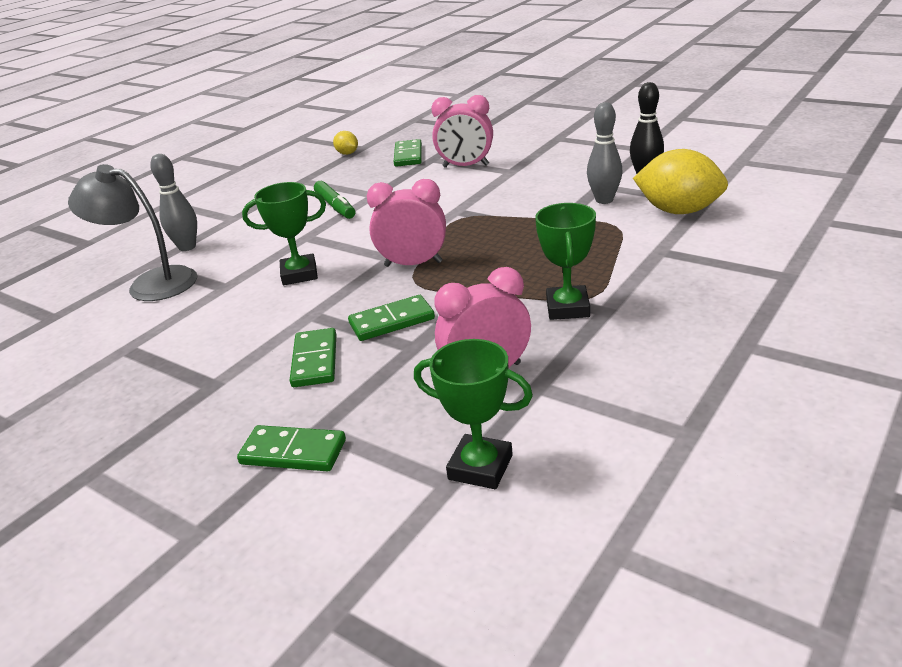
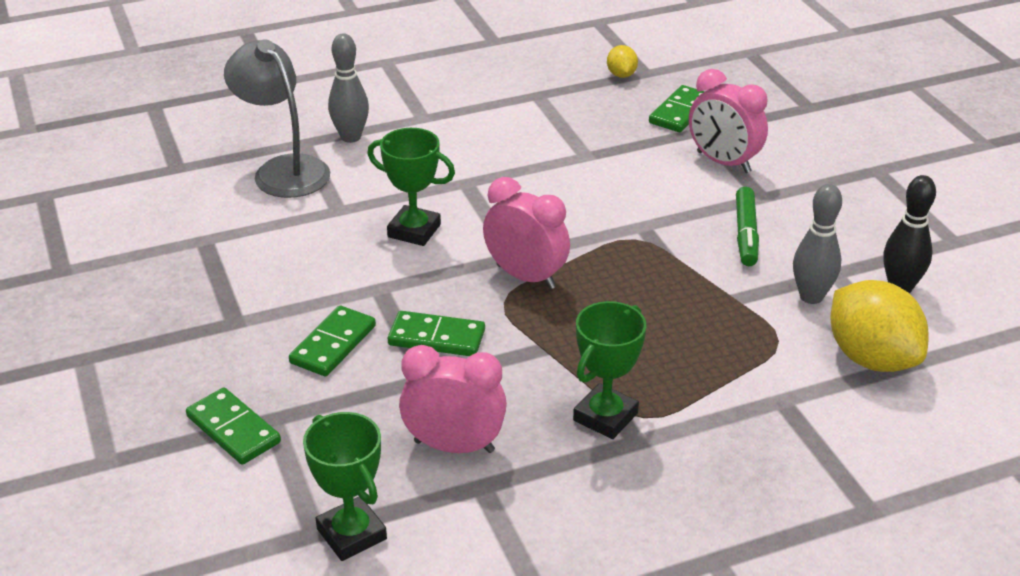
camera: 30 degrees right, 5 degrees up
green marker [314,181,355,219] -> green marker moved to [736,187,759,266]

